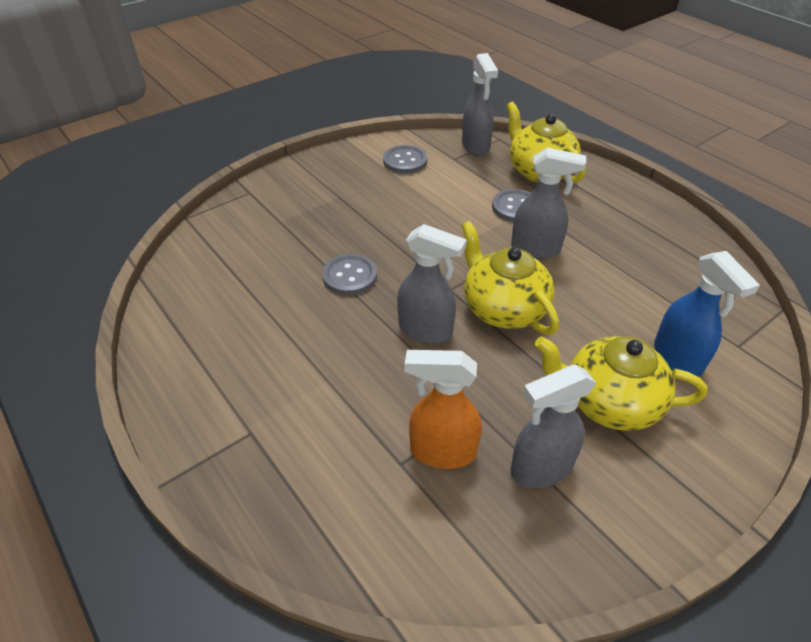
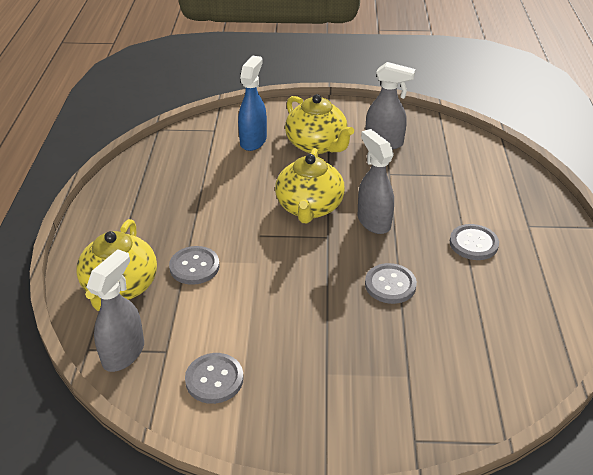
camera: 140 degrees left, 5 degrees down
orange spray bottle [405,350,482,469] -> none
grey spray bottle [511,148,586,259] -> none
none -> grey button [450,224,499,260]

